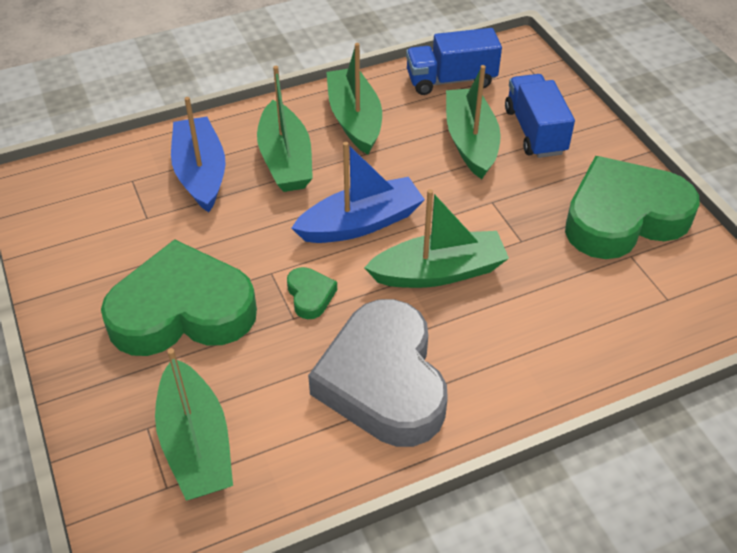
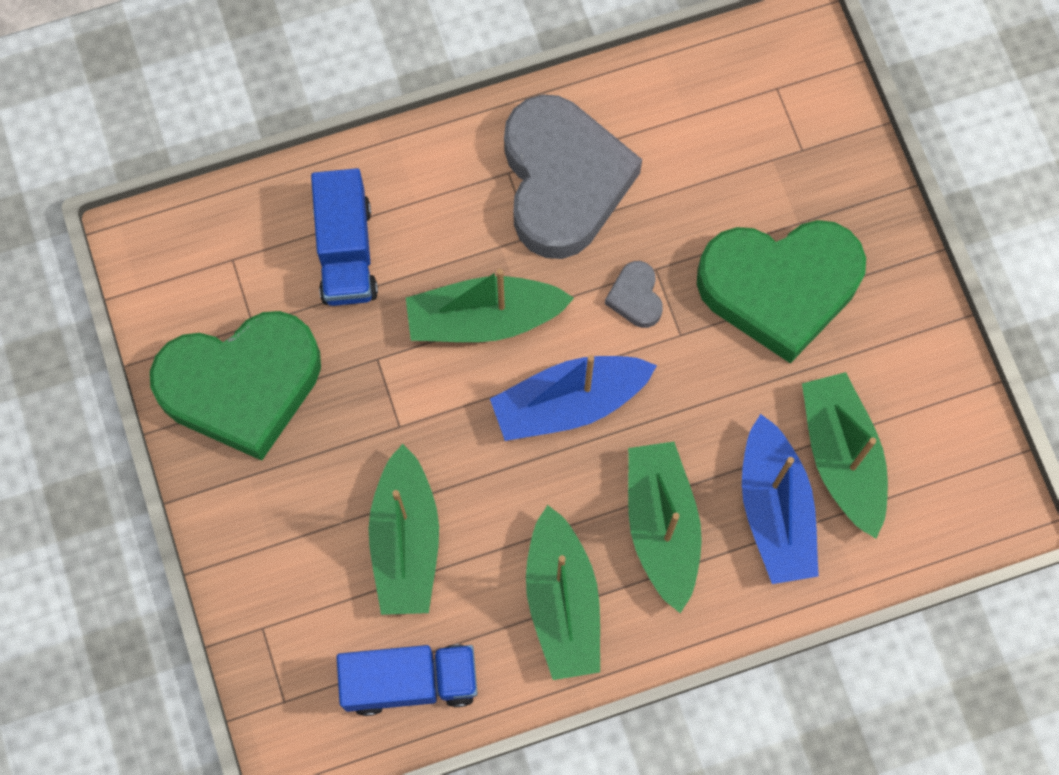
camera: 175 degrees left, 25 degrees up
green boat [155,348,233,501] -> green boat moved to [802,372,888,539]
green heart [287,267,337,319] -> grey heart [605,261,663,328]
blue truck [505,74,575,158] -> blue truck moved to [311,168,378,306]

